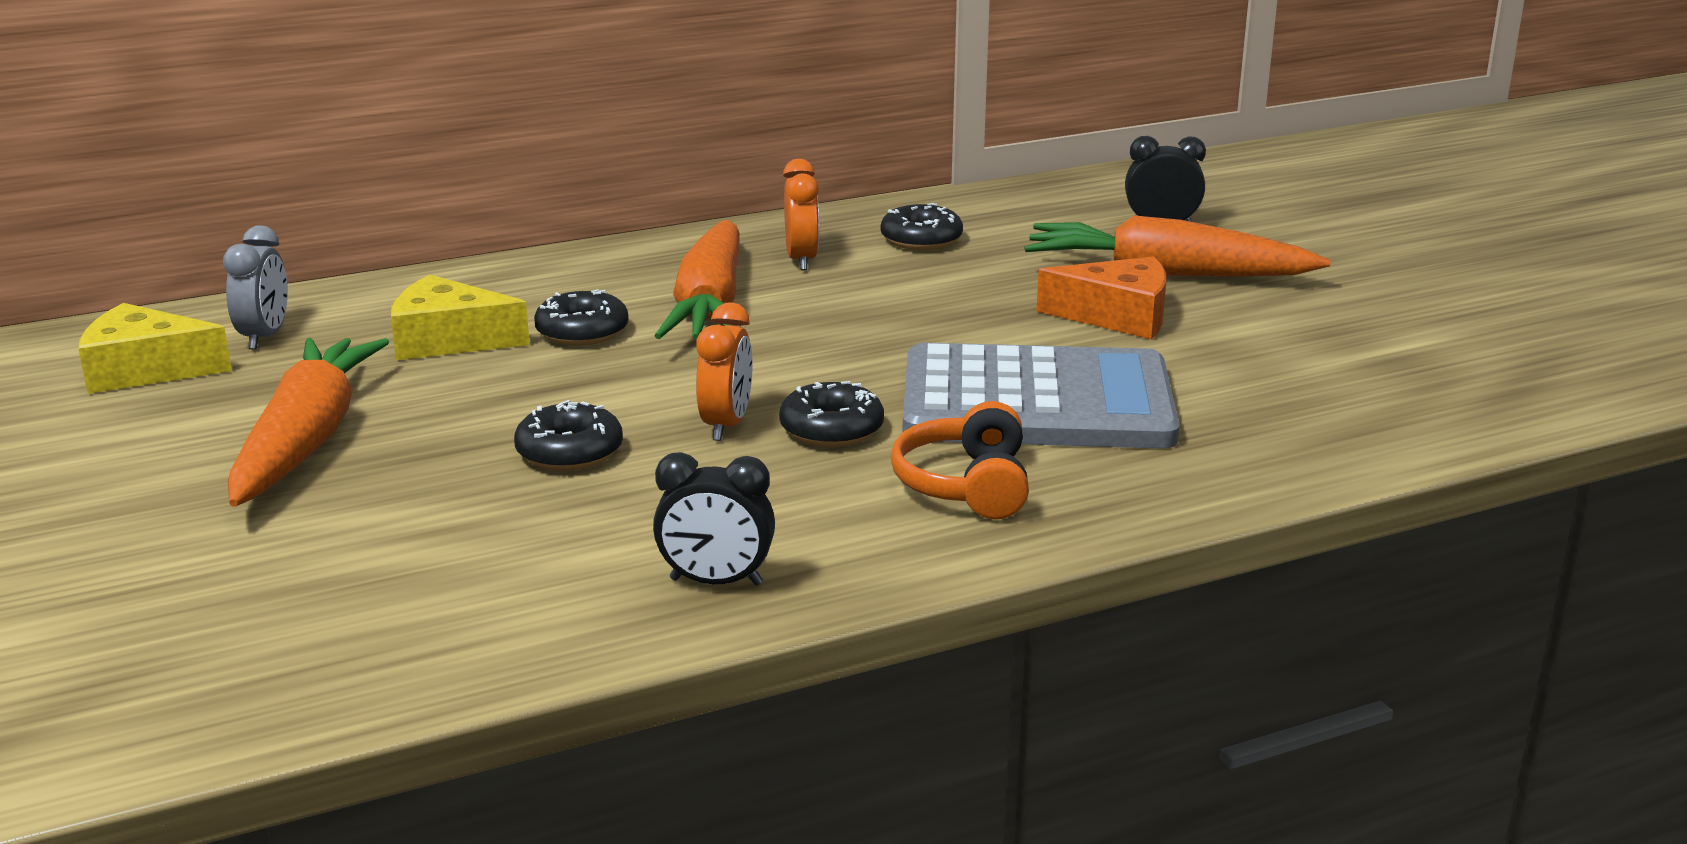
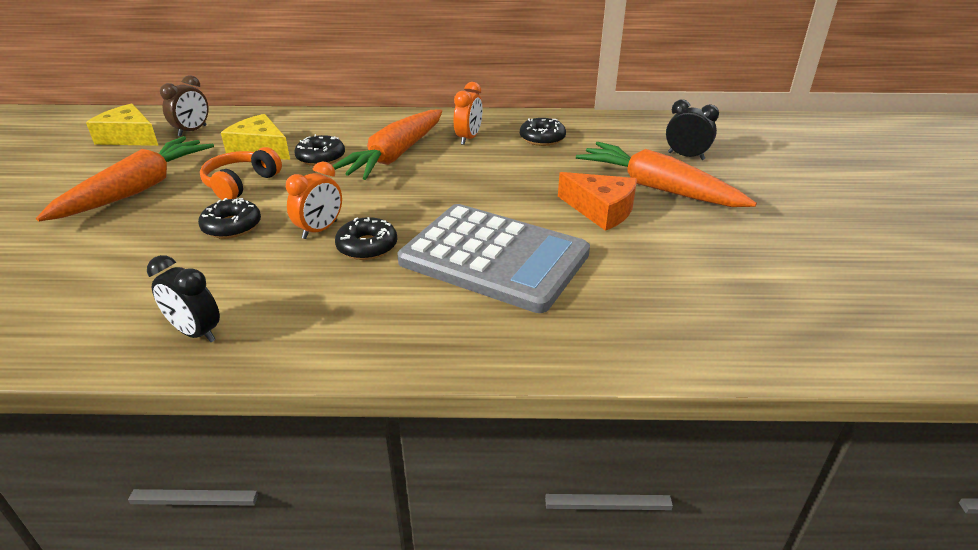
camera: 25 degrees right, 10 degrees up
grey clock [223,225,288,350] -> brown clock [160,75,209,137]
orange headphones [891,401,1029,519] -> orange headphones moved to [200,147,282,200]

